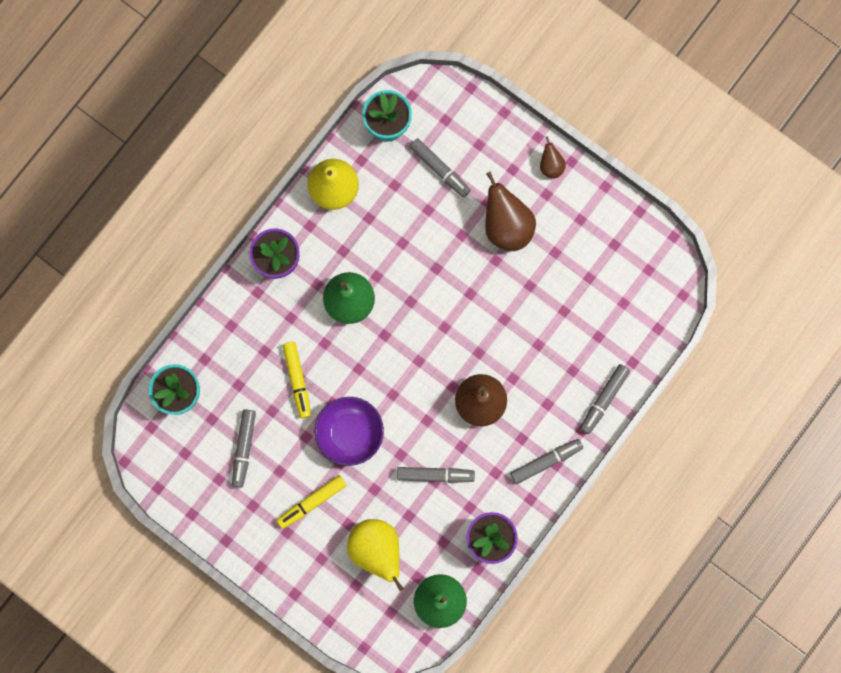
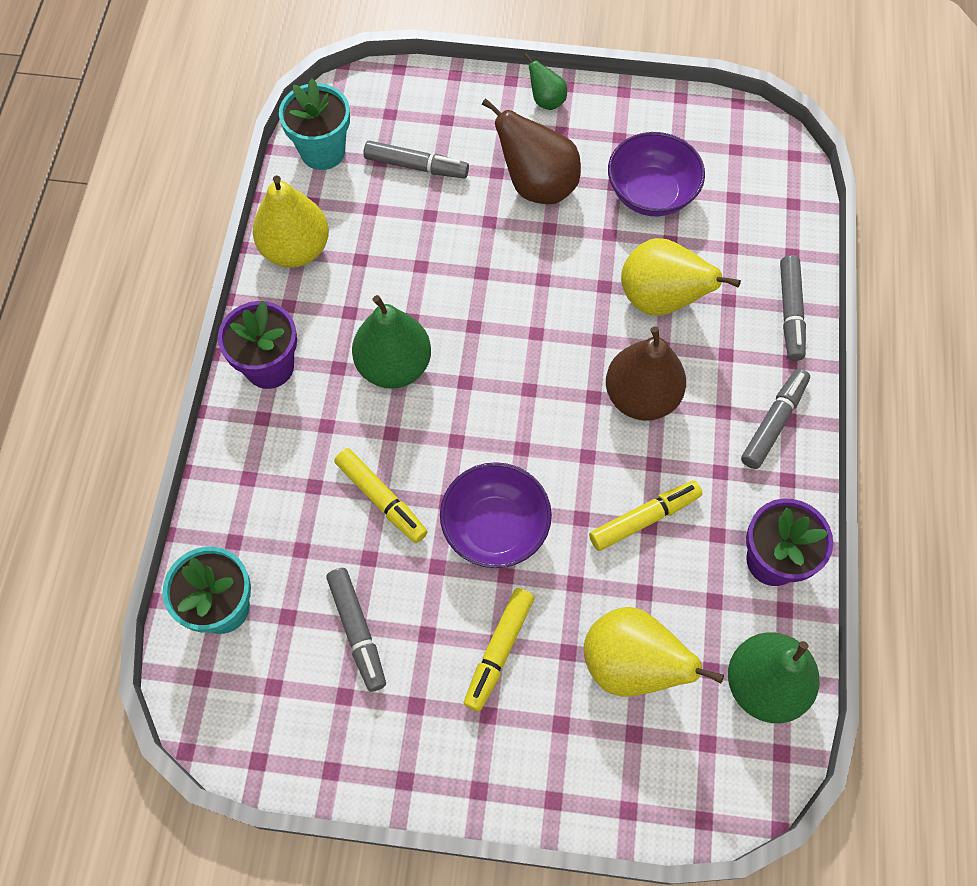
camera: 30 degrees left, 15 degrees down
grey marker [397,467,475,483] -> yellow marker [589,481,703,551]
brown pear [540,136,566,179] -> green pear [524,54,567,110]
none -> purple bowl [608,132,705,217]
none -> yellow pear [621,238,741,316]

